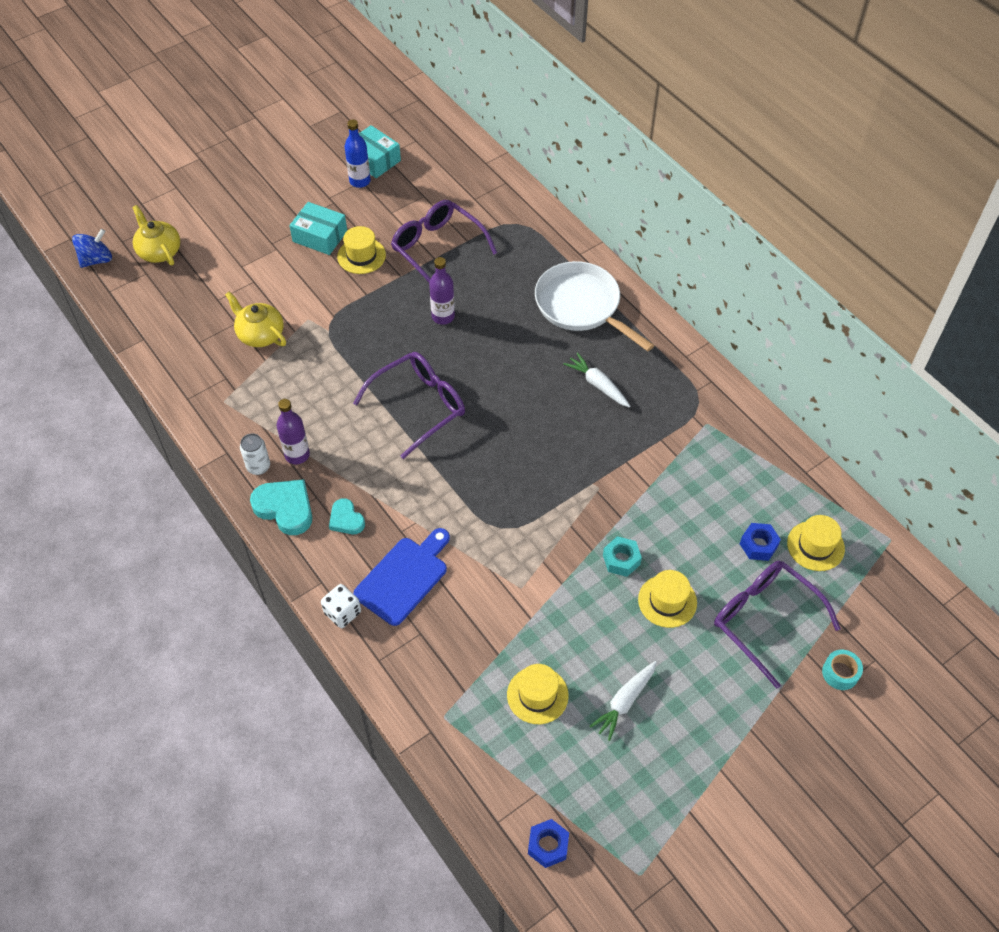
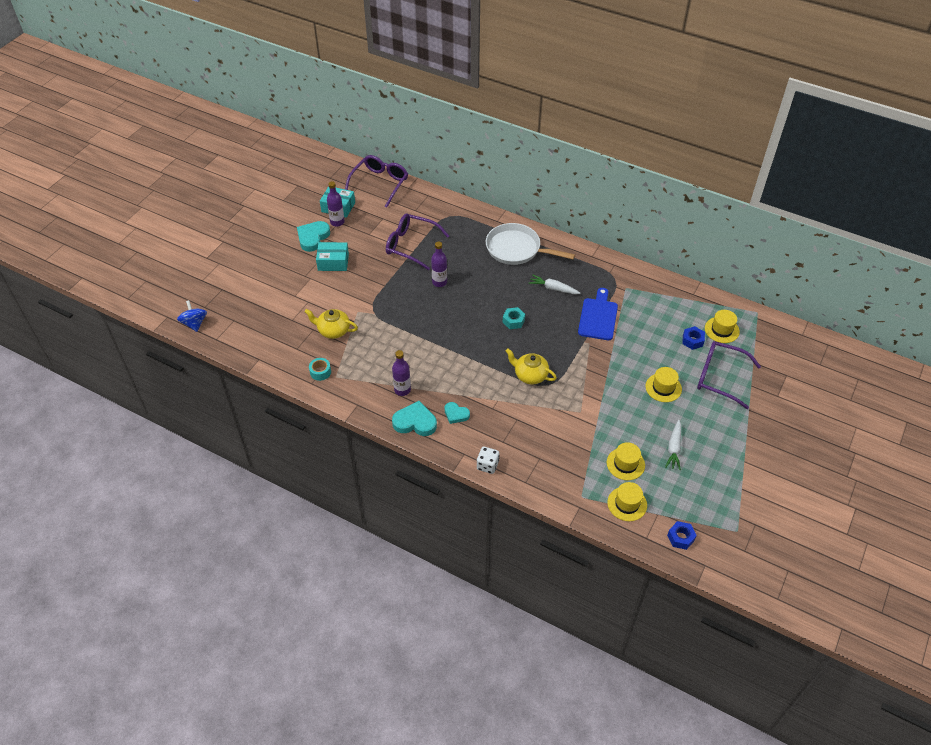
camera: 25 degrees left, 5 degrees down
blue spinning top [72,229,112,268] -> blue spinning top turned 45 degrees counterclockwise [177,300,207,332]
yellow teapot [132,205,180,265] -> yellow teapot moved to [506,349,557,384]
white can [240,433,270,475] -> none
yellow hat [337,226,386,274] -> yellow hat moved to [607,482,647,521]
blue bottle [344,119,371,188] -> purple bottle [327,181,345,227]
purple glasses [353,352,465,459] -> purple glasses moved to [345,155,408,207]
blue cutting board [353,528,450,626] -> blue cutting board moved to [578,288,618,340]
turquoise nut [603,536,642,577] -> turquoise nut moved to [503,307,525,329]
turquoise tape [822,650,863,690] -> turquoise tape moved to [309,358,331,381]
none -> turquoise heart [297,221,330,252]

